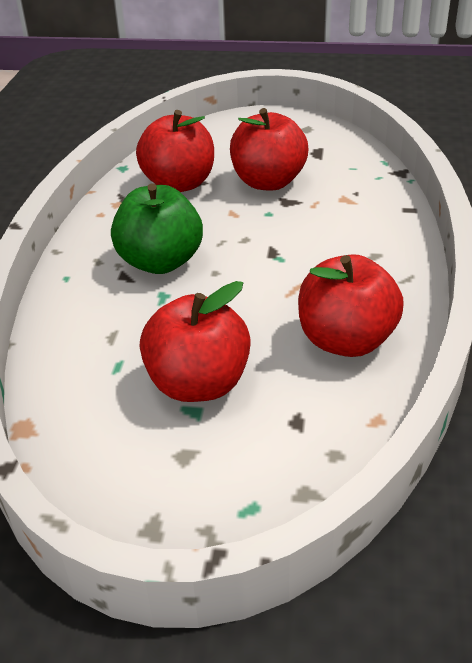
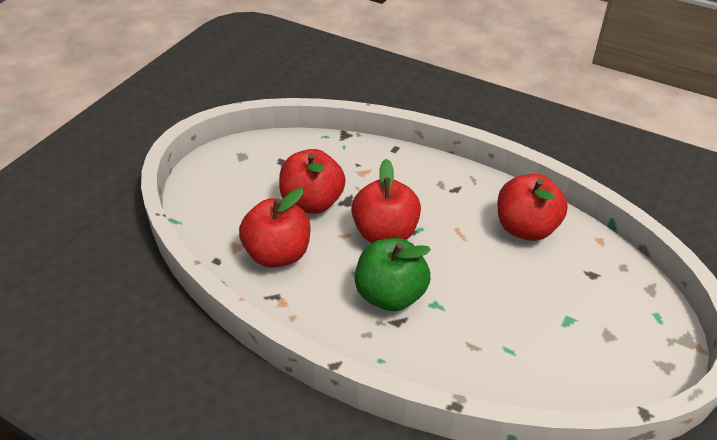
camera: 70 degrees left, 5 degrees up
red apple [140,281,251,402] -> red apple moved to [351,159,421,243]

